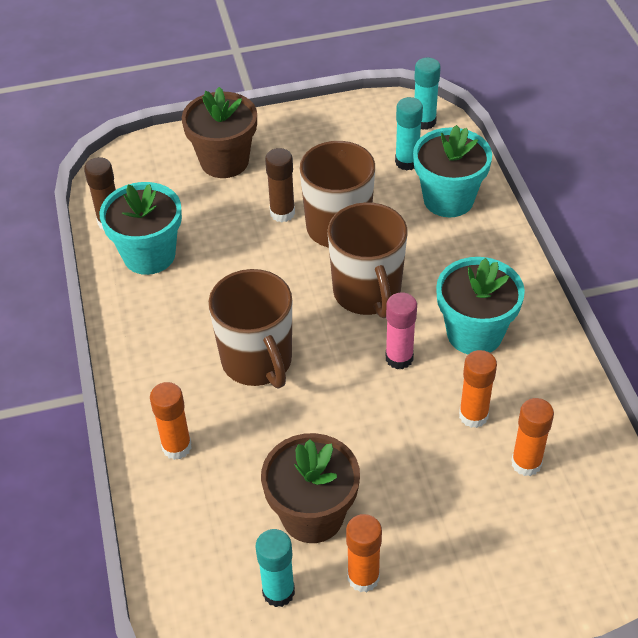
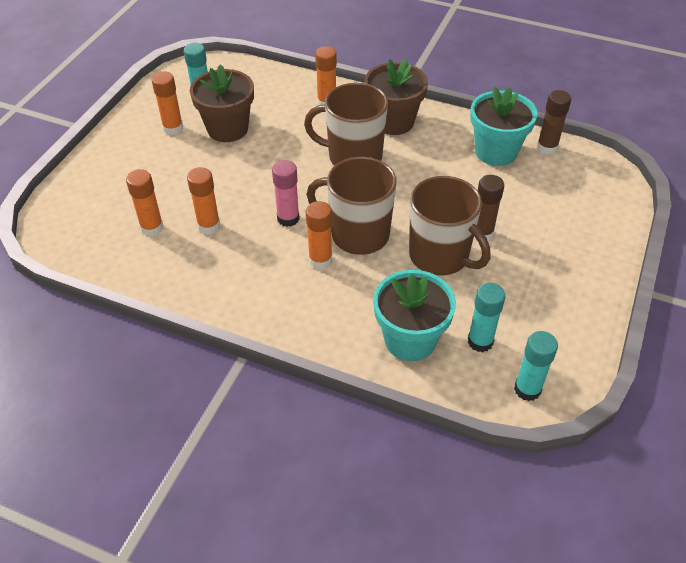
camera: 125 degrees right, 0 degrees up
brown flower pot [181,87,257,178] -> brown flower pot moved to [365,59,428,135]
turquoise flower pot [436,257,525,355] -> none
none -> orange glue stick [306,201,332,269]

